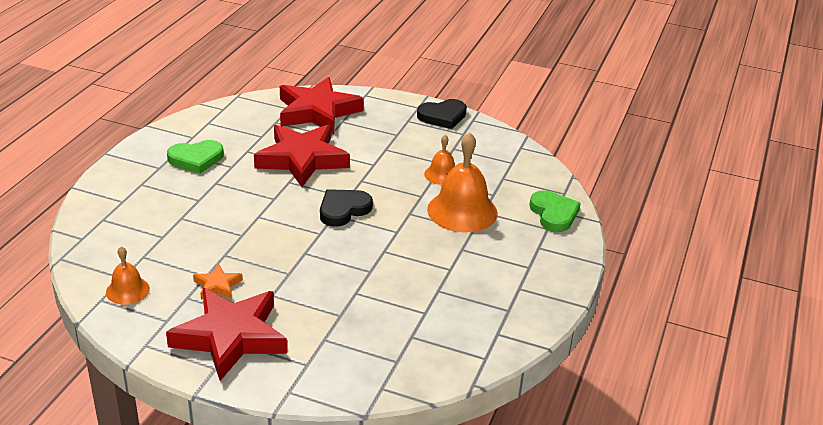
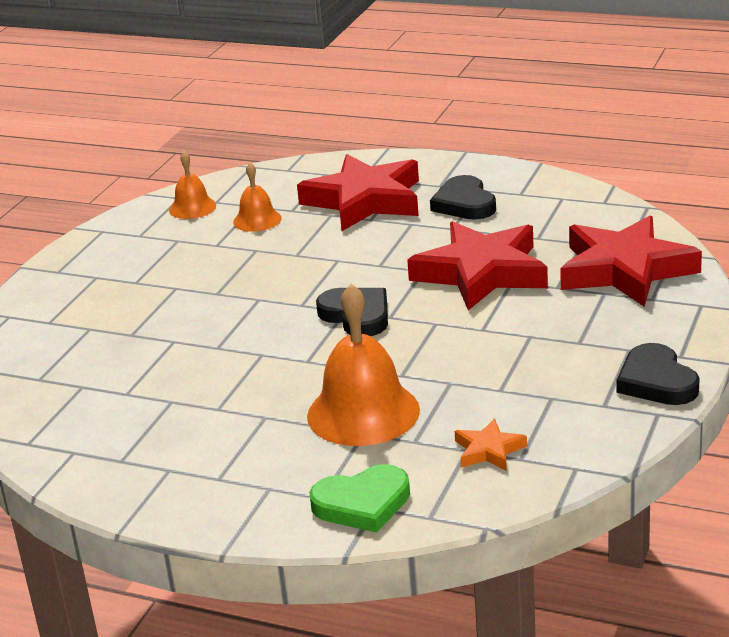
camera: 95 degrees right, 5 degrees down
red star [166,288,287,381] -> red star moved to [297,154,419,231]
green heart [167,140,224,174] -> black heart [430,175,496,220]
orange star [193,264,243,300] -> orange star moved to [455,418,527,471]
orange bell [424,135,455,185] -> orange bell moved to [233,163,281,232]

